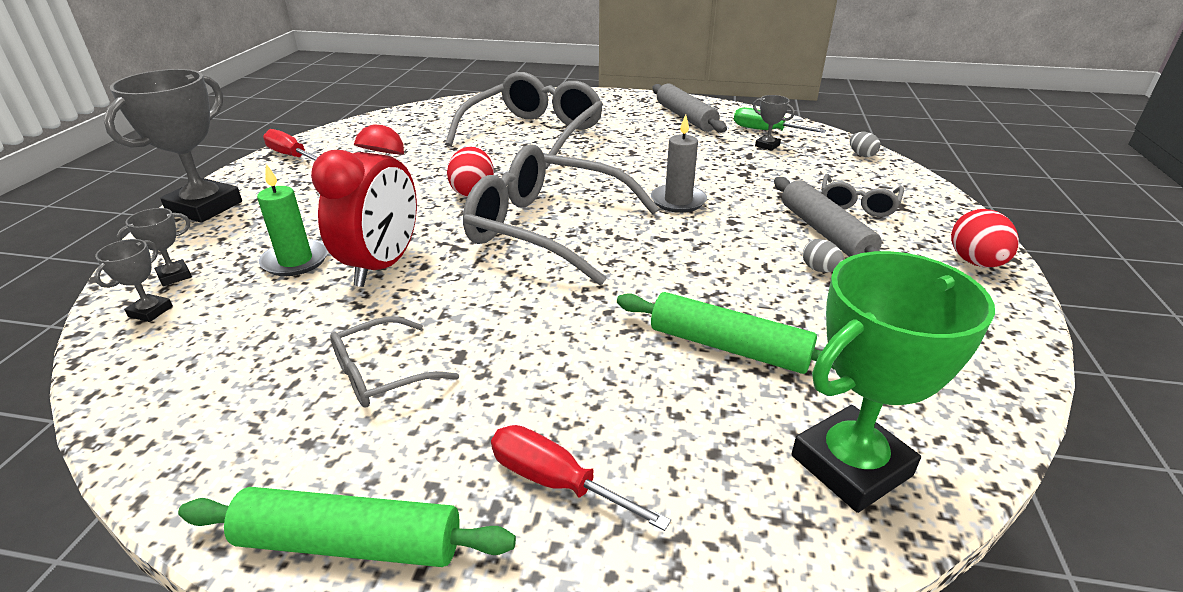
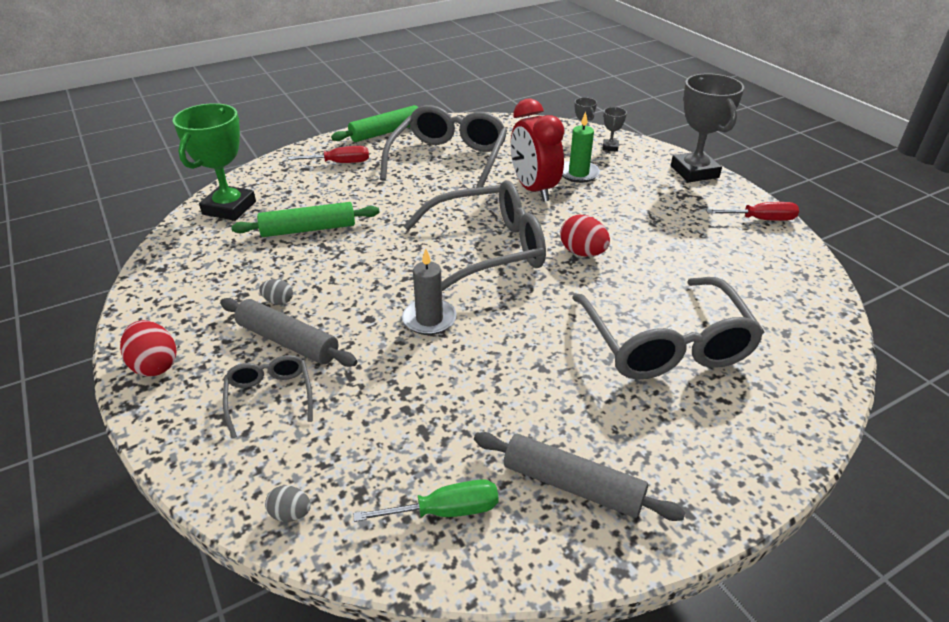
camera: 140 degrees right, 5 degrees up
grey glasses [330,316,459,408] -> grey glasses [380,105,507,196], size x2.05
grey trophy [753,95,795,151] -> none

